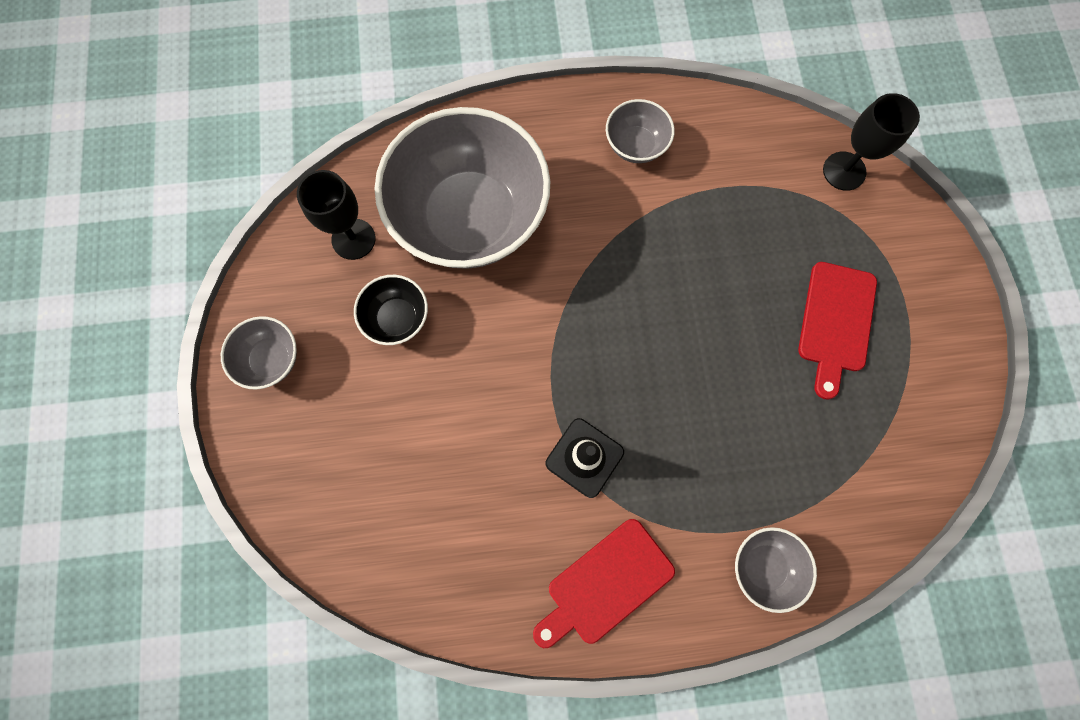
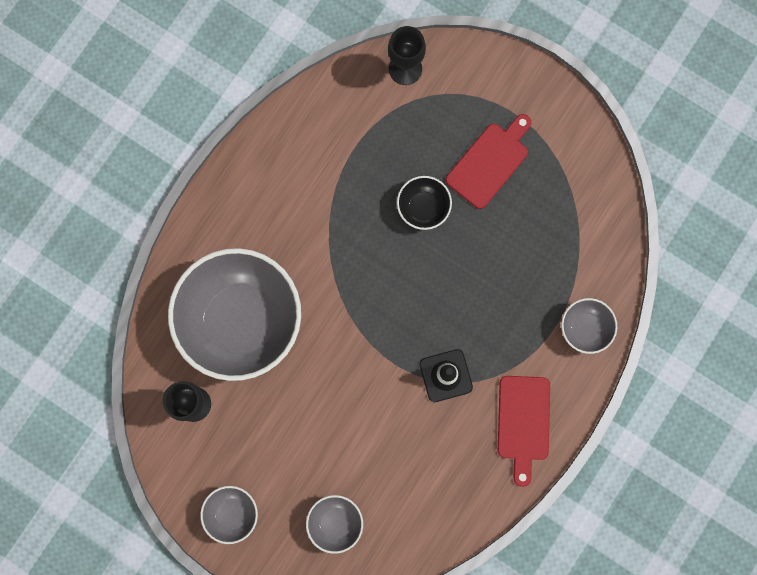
camera: 50 degrees left, 5 degrees up
black bowl [354,275,428,345] -> black bowl moved to [397,176,452,230]
grey bowl [606,99,675,163] -> grey bowl moved to [306,495,363,554]
red cutting board [798,262,877,399] -> red cutting board turned 105 degrees counterclockwise [446,114,531,209]

